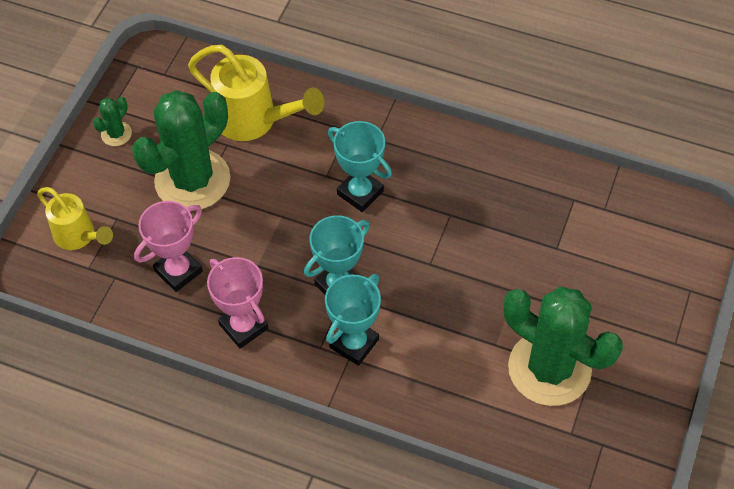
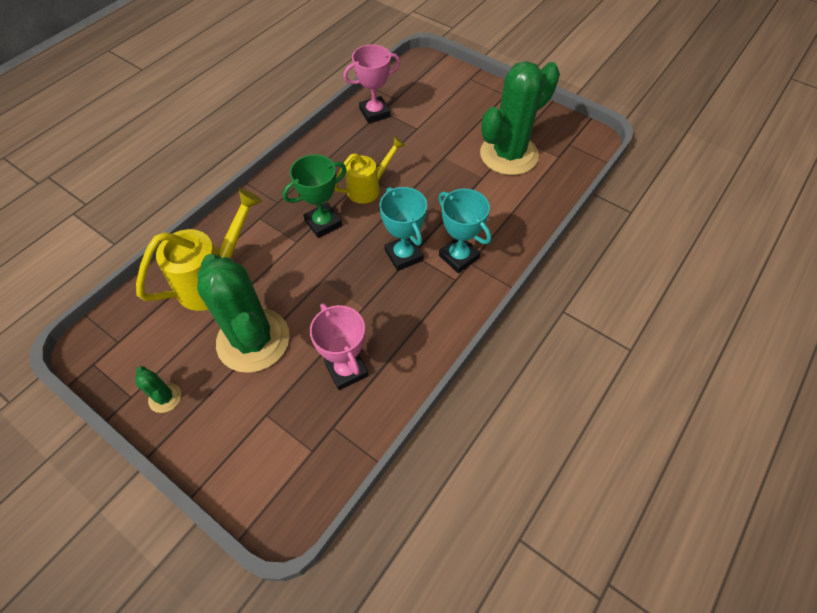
camera: 75 degrees left, 0 degrees up
yellow watering can [37,187,113,250] -> yellow watering can moved to [335,137,405,204]
pink trophy [207,257,268,349] -> pink trophy moved to [343,45,401,124]
turquoise trophy [328,121,392,212] -> green trophy [283,154,346,238]

